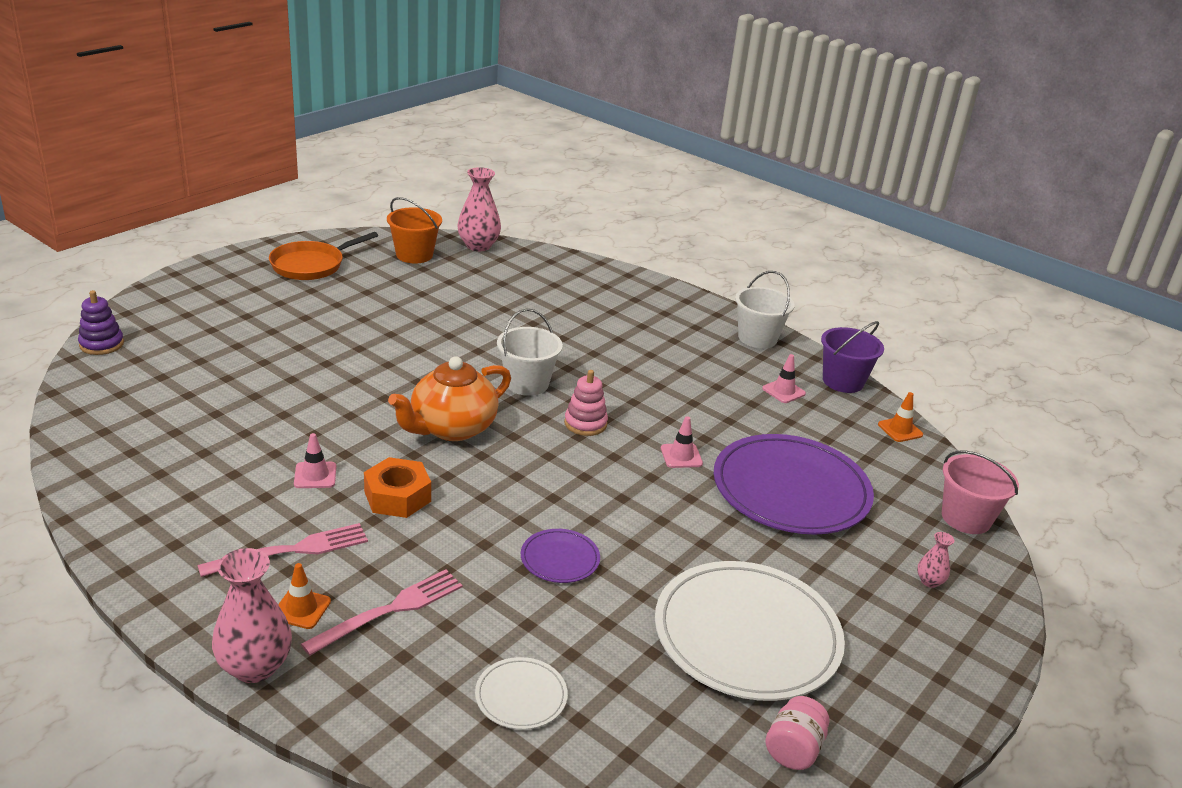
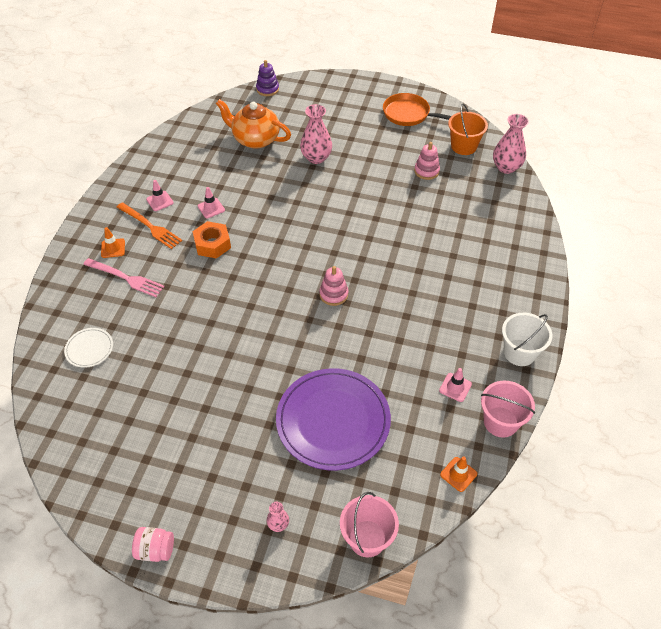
camera: 70 degrees right, 20 degrees up
pink fork [197,523,368,577] -> orange fork [117,202,182,249]
pink vase [212,548,292,683] -> pink vase moved to [300,104,332,164]
orange teapot [388,356,511,441] -> orange teapot moved to [216,99,291,149]
white bucket [497,309,563,396] -> none
purple plate [521,529,600,583] -> none
white plate [655,561,845,701] -> none
pink traffic cone [661,416,703,468] -> pink traffic cone moved to [146,180,174,211]
pink jar [765,696,830,770] -> pink jar moved to [132,527,174,562]
purple bucket [821,321,884,393] -> pink bucket [481,380,535,438]
none -> pink stacking toy [414,142,440,180]

